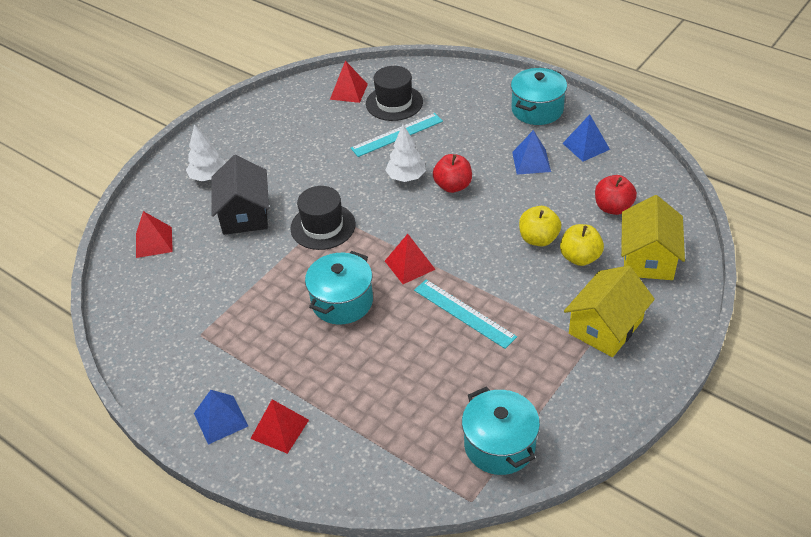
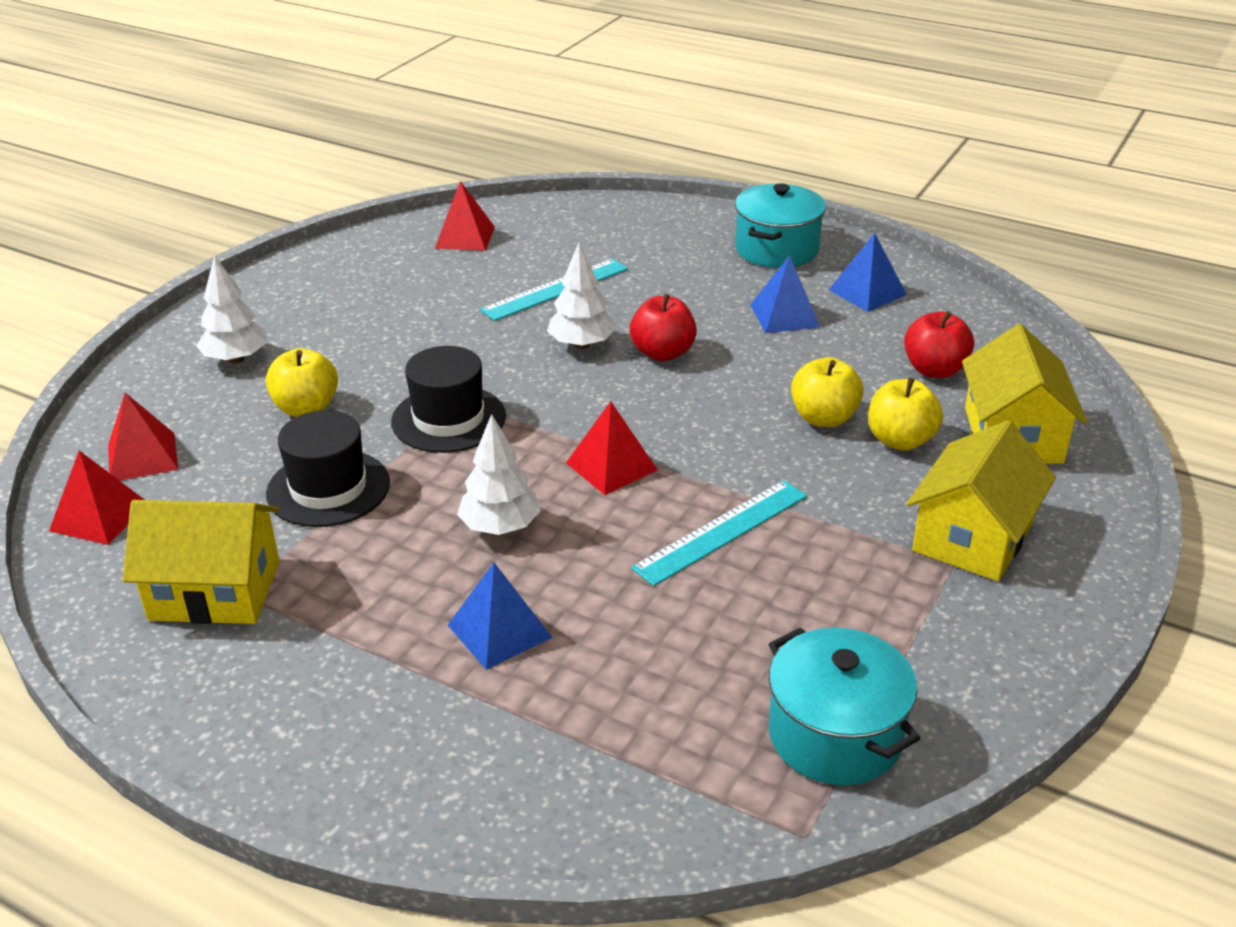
camera: 10 degrees left, 10 degrees down
blue pyramid [194,390,248,445] -> blue pyramid moved to [448,562,553,670]
black house [211,155,269,235] -> yellow apple [266,348,338,417]
red pyramid [250,399,309,454] -> red pyramid moved to [49,451,145,545]
turquoise pot [305,251,373,325] -> white tree [457,414,541,535]
black hat [366,66,423,121] -> black hat moved to [266,410,390,527]
turquoise ruler [414,279,517,349] -> turquoise ruler turned 75 degrees counterclockwise [631,480,807,586]
none -> yellow house [123,500,280,624]

